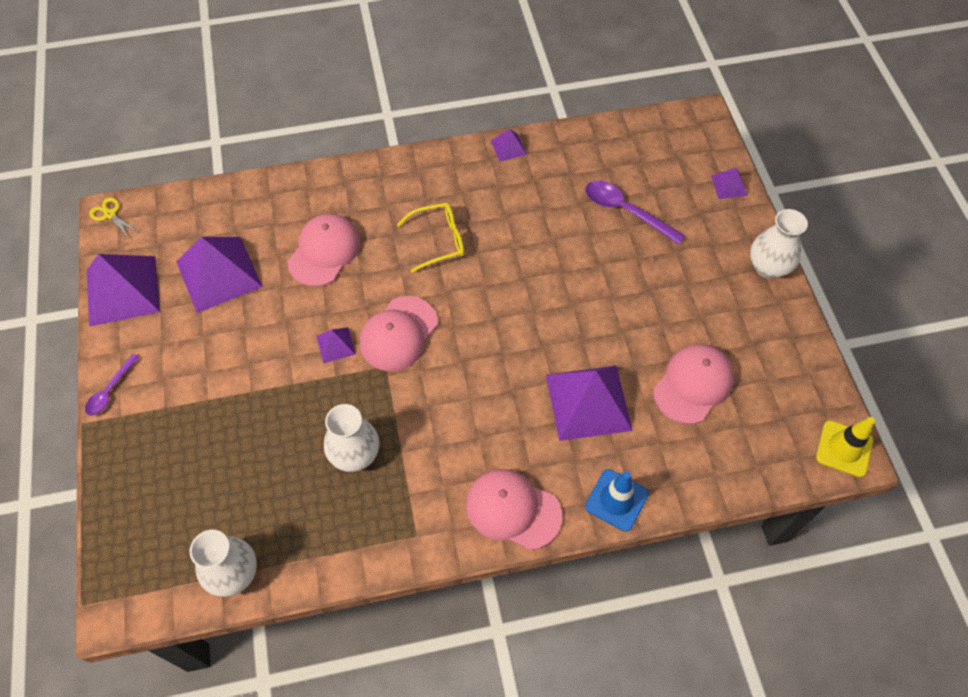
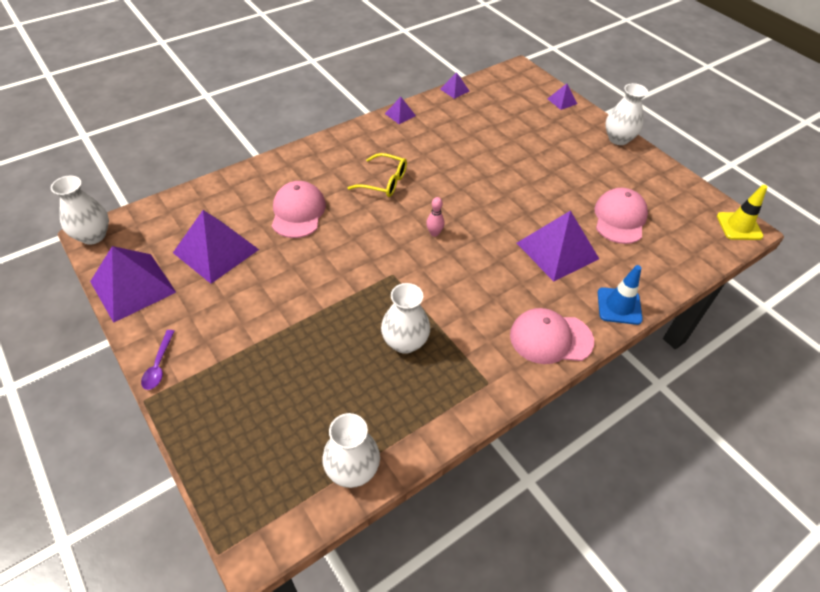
camera: 25 degrees left, 10 degrees down
yellow scissors [89,197,138,238] -> white vase [51,176,109,245]
purple pyramid [316,327,356,363] -> purple pyramid moved to [440,72,469,99]
pink cap [360,296,438,371] -> none
yellow glasses [397,203,464,273] -> yellow glasses turned 60 degrees clockwise [348,153,407,197]
purple spoon [585,181,685,245] -> none
none -> pink bowling pin [426,197,444,237]

